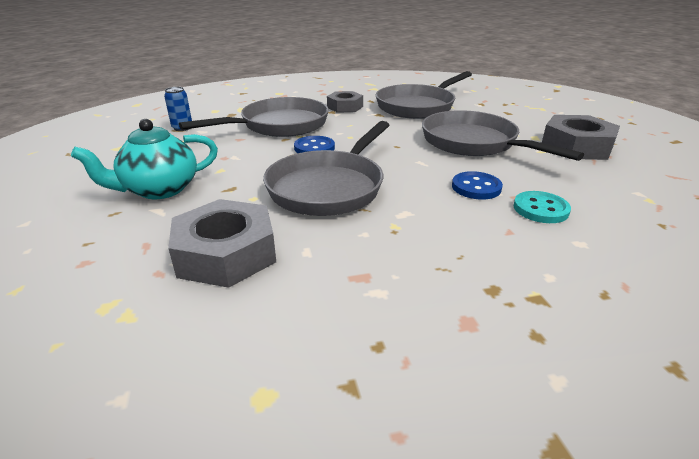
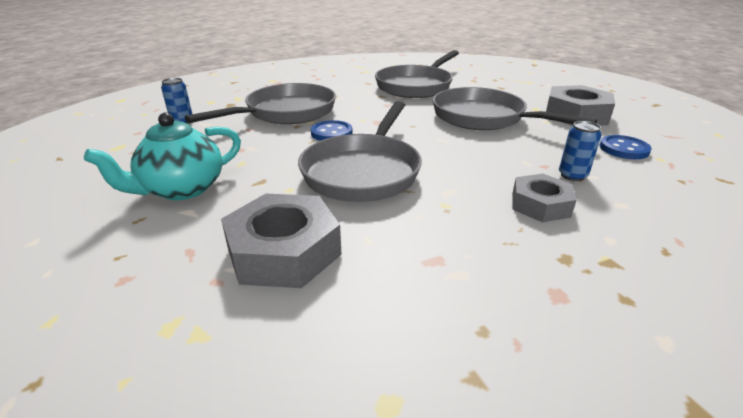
camera: 10 degrees left, 0 degrees up
grey nut [327,91,363,113] -> grey nut moved to [512,174,577,222]
blue button [452,171,503,200] -> blue button moved to [600,135,652,159]
turquoise button [514,191,571,223] -> blue can [559,121,601,181]

